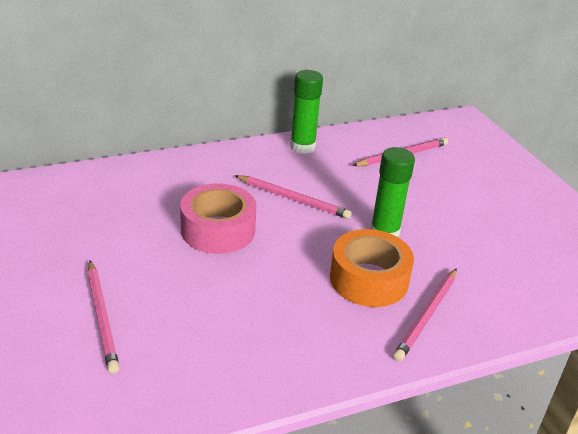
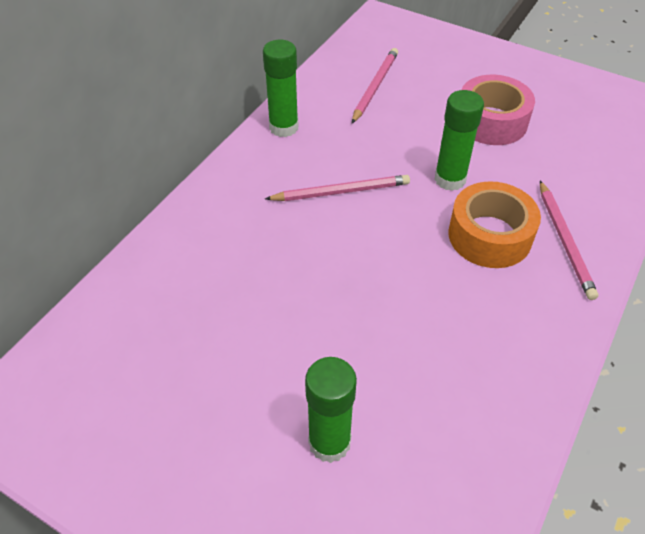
camera: 35 degrees left, 15 degrees up
pink pencil [87,261,120,373] -> green glue stick [305,357,357,463]
pink tape [180,183,256,254] -> pink tape moved to [461,75,535,145]

